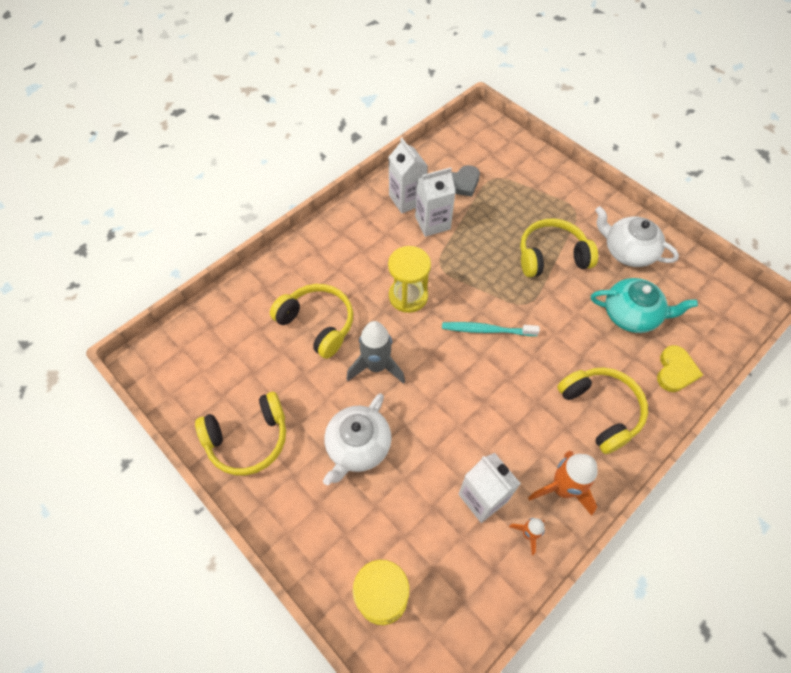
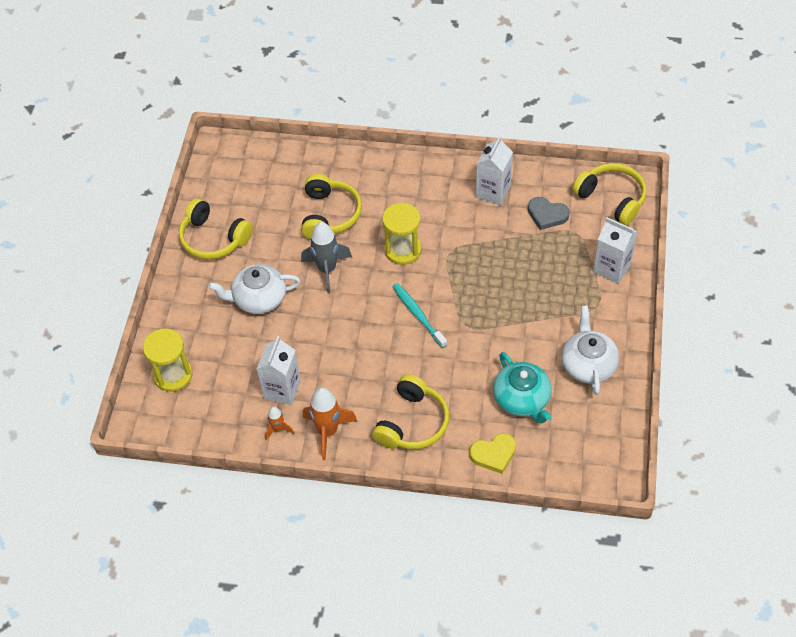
camera: 55 degrees right, 5 degrees down
white carton [415,167,456,237] -> white carton moved to [593,217,638,284]
yellow headphones [520,218,598,277] -> yellow headphones moved to [572,163,646,225]

